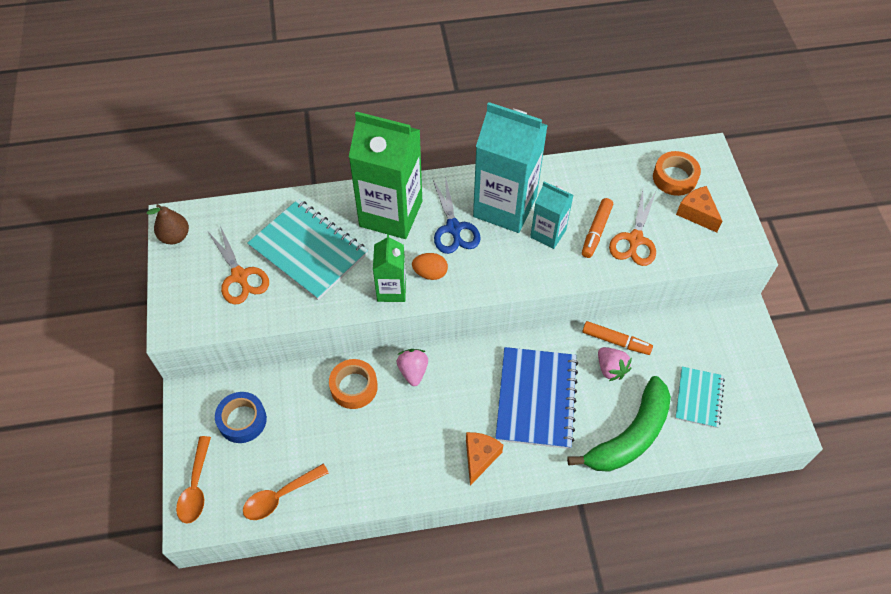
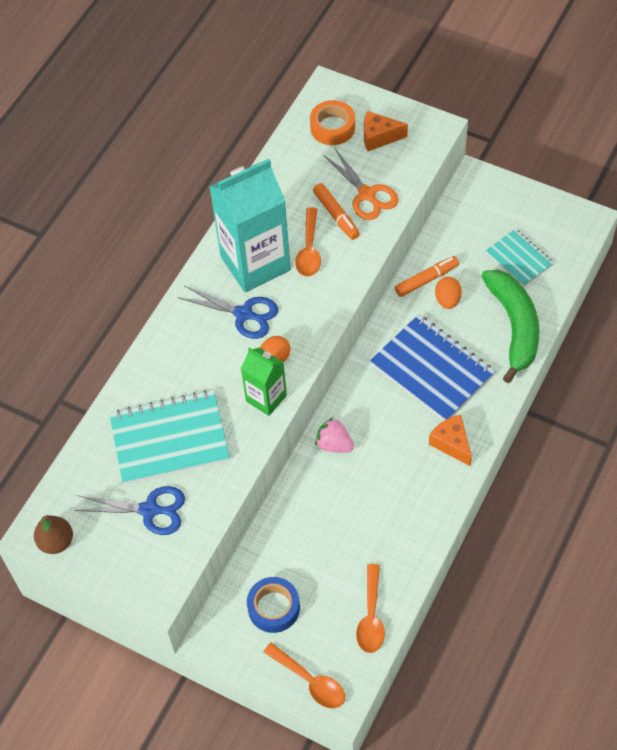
camera: 50 degrees left, 0 degrees up
orange scissors [208,226,269,305] -> blue scissors [75,486,185,535]
orange tape [329,359,378,409] -> none
green carton [349,111,422,239] -> none
turquoise carton [530,182,574,249] -> orange spoon [295,207,321,277]
pink strawberry [598,347,632,381] -> orange egg [435,277,462,309]

